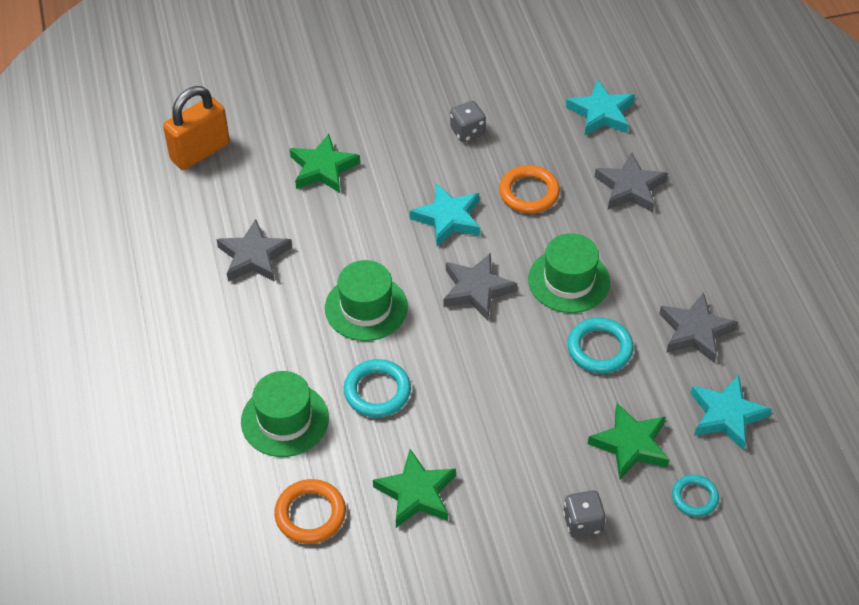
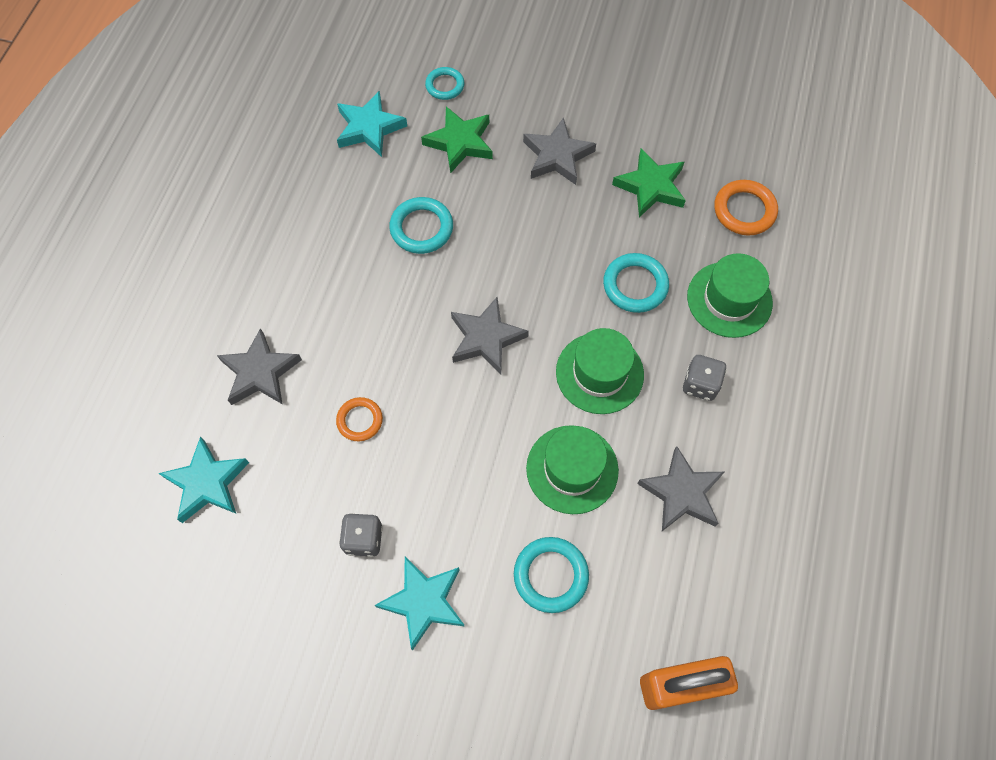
camera: 150 degrees left, 15 degrees up
green star [290,134,360,193] -> turquoise ring [514,537,589,613]
turquoise star [410,183,480,246] -> turquoise star moved to [375,557,465,651]
orange ring [499,165,560,214] -> orange ring [336,397,383,441], size x0.66
green hat [528,233,610,313] -> green hat moved to [526,425,619,514]
grey dice [563,490,606,538] -> grey dice moved to [683,355,727,401]
grey star [659,293,738,363] -> grey star moved to [523,117,596,185]

